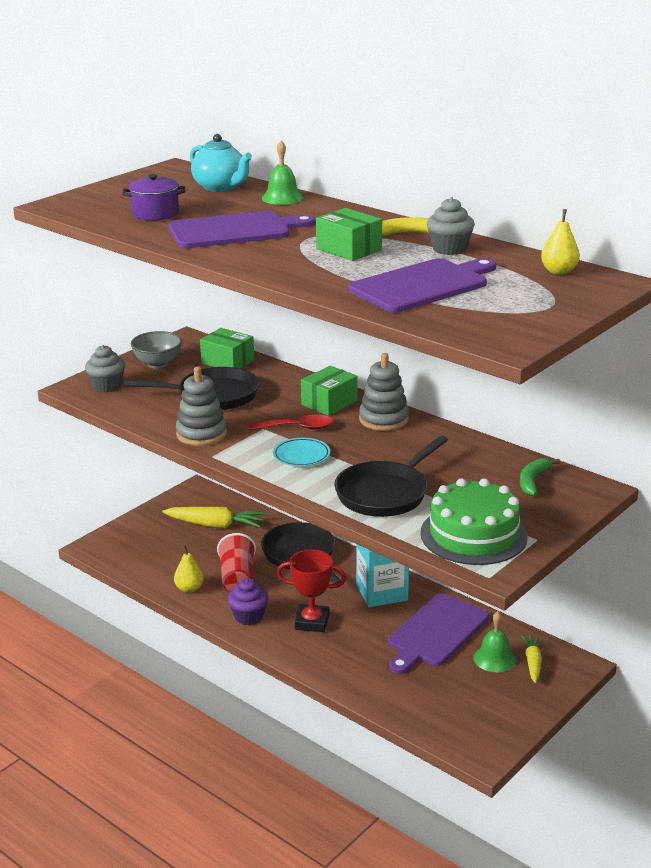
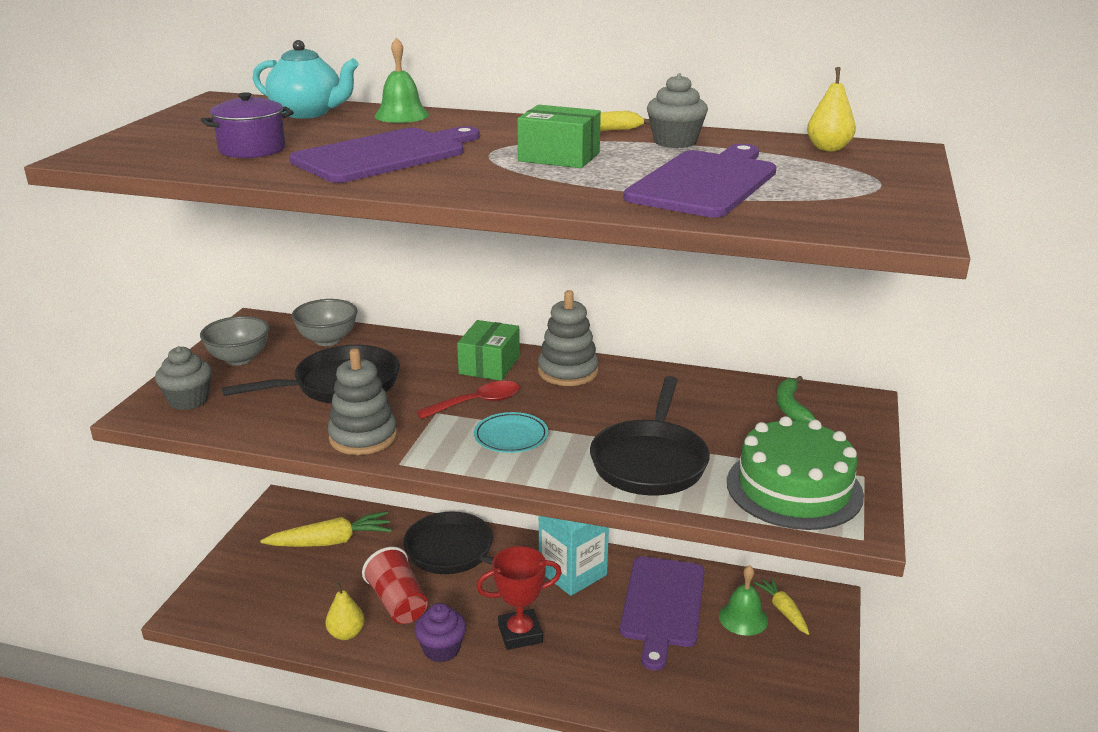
camera: 25 degrees left, 0 degrees up
green box [200,328,254,369] -> grey bowl [292,299,358,346]

